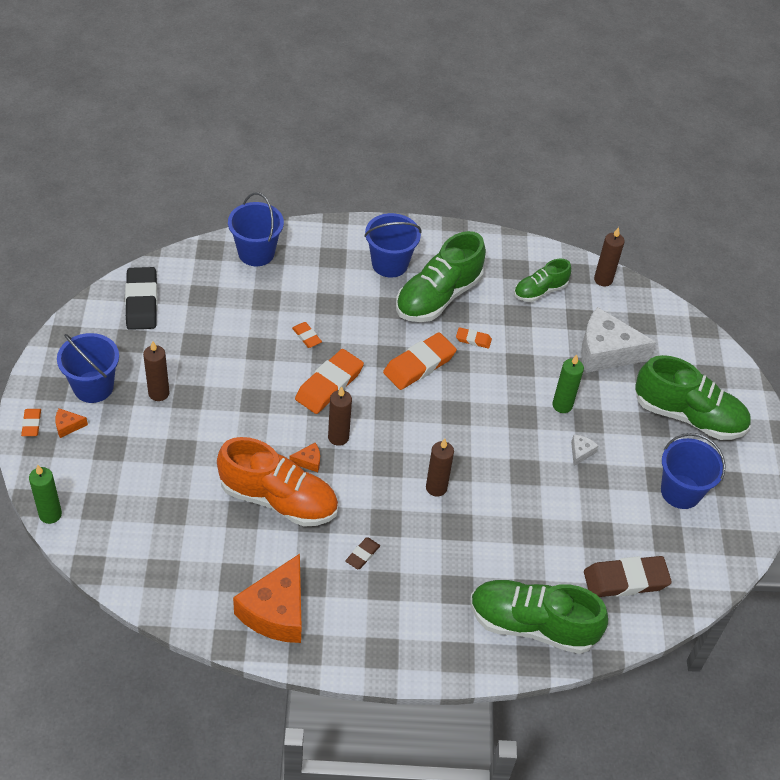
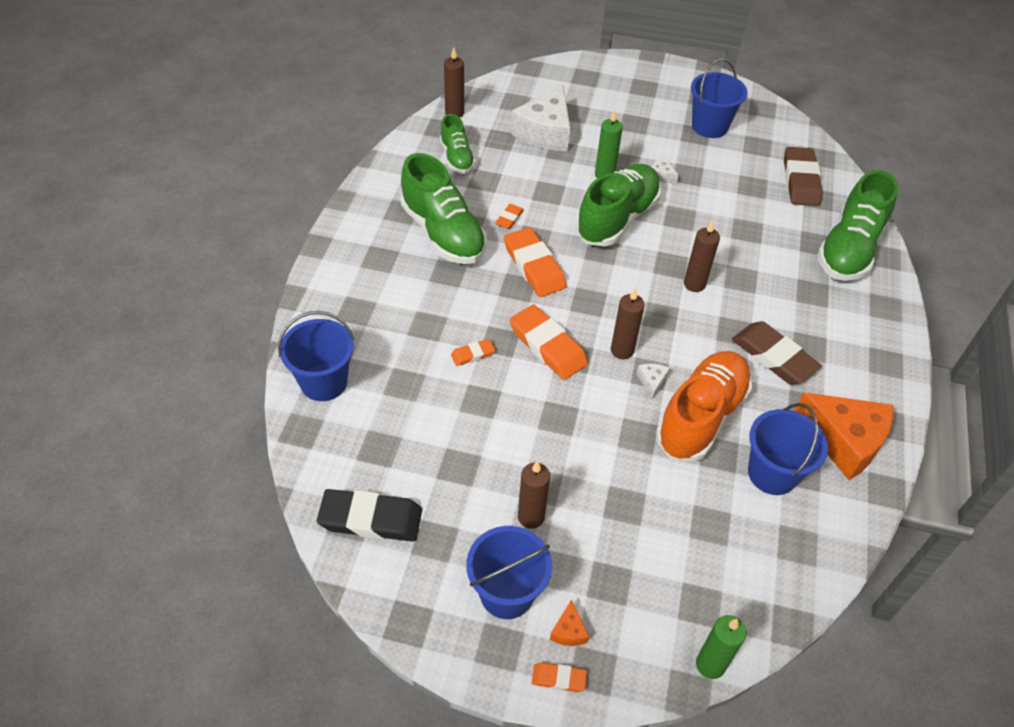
camera: 75 degrees left, 0 degrees up
orange cheese [289,443,320,472] -> white cheese [637,364,670,400]
brown eraser [345,537,380,569] -> brown eraser [732,321,822,384], size x2.05
blue bucket [364,213,422,278] -> blue bucket moved to [748,403,828,495]
green shoe [635,355,751,440] -> green shoe moved to [576,164,661,247]

